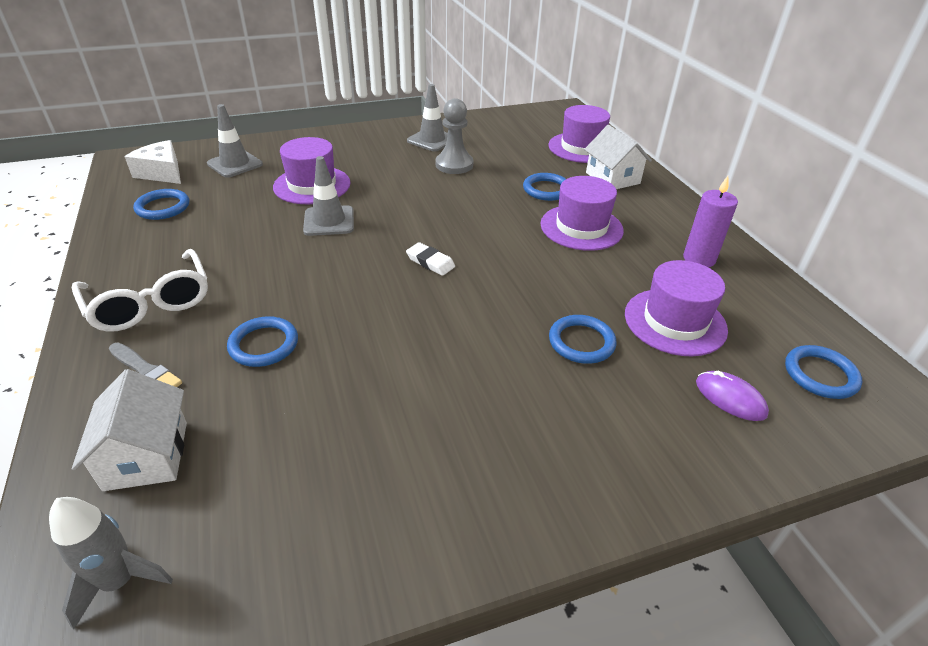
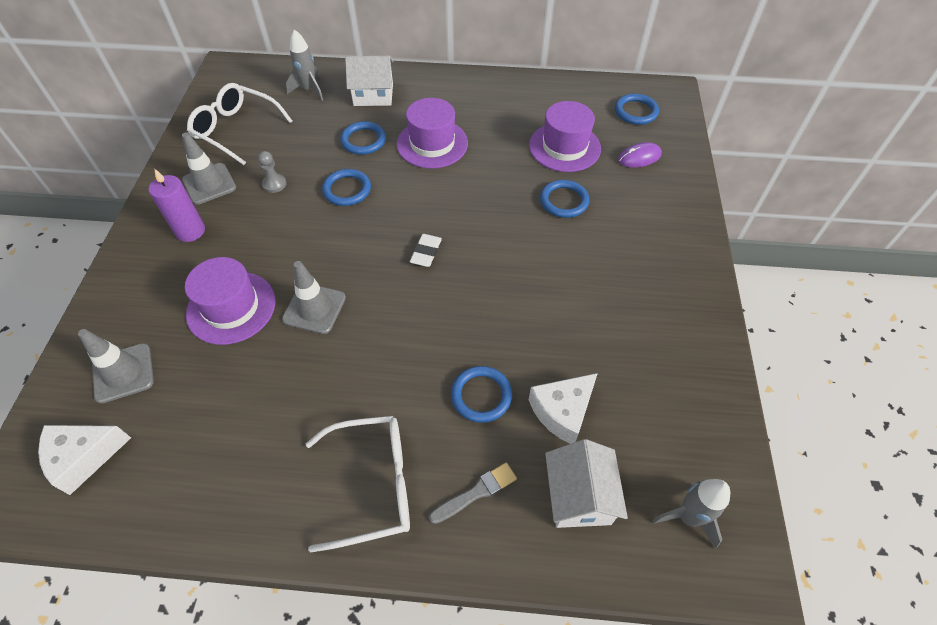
camera: 65 degrees left, 15 degrees up
white house [72,369,187,491] -> white house turned 75 degrees clockwise [545,439,628,528]
blue ring [133,189,189,220] -> blue ring moved to [322,169,371,206]
white eraser [406,242,455,276] -> white eraser turned 45 degrees counterclockwise [410,234,442,267]
grey pawn [435,98,473,174] -> grey pawn [258,151,286,193], size x0.58
purple hat [548,105,610,163] -> grey rocket [286,30,323,101]
purple candle [683,176,738,267] -> purple candle moved to [148,168,205,242]
none -> white glasses [187,83,292,165]
none -> white cheese [529,373,598,444]

